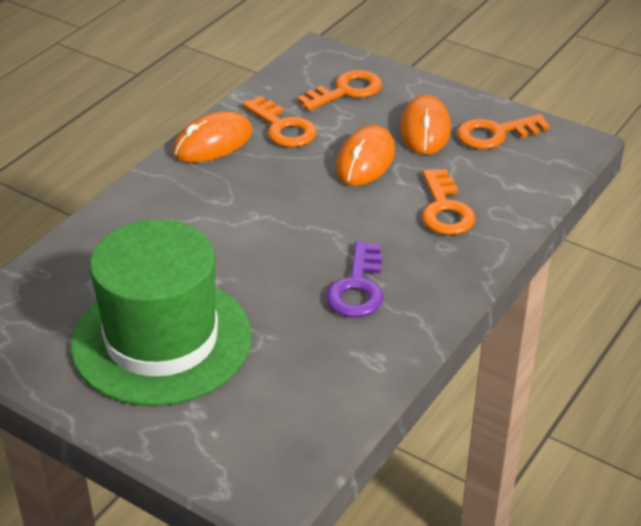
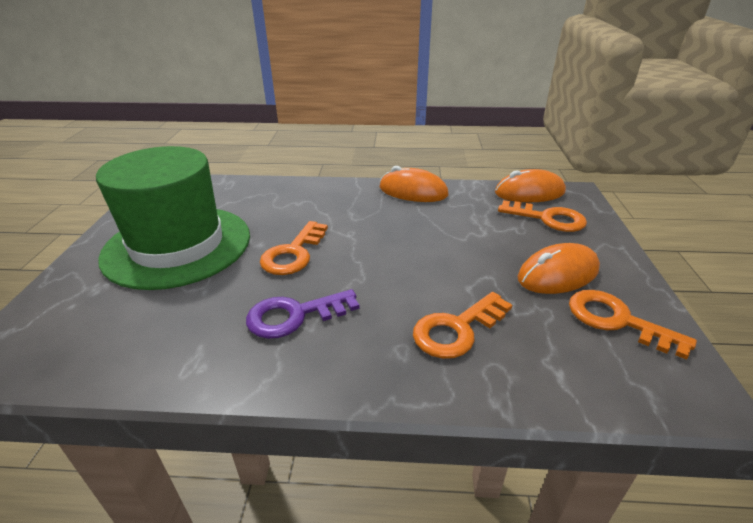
camera: 60 degrees right, 5 degrees down
orange key [242,96,317,147] -> orange key moved to [260,221,328,275]
orange mouse [336,125,395,186] -> orange mouse moved to [495,169,566,202]

